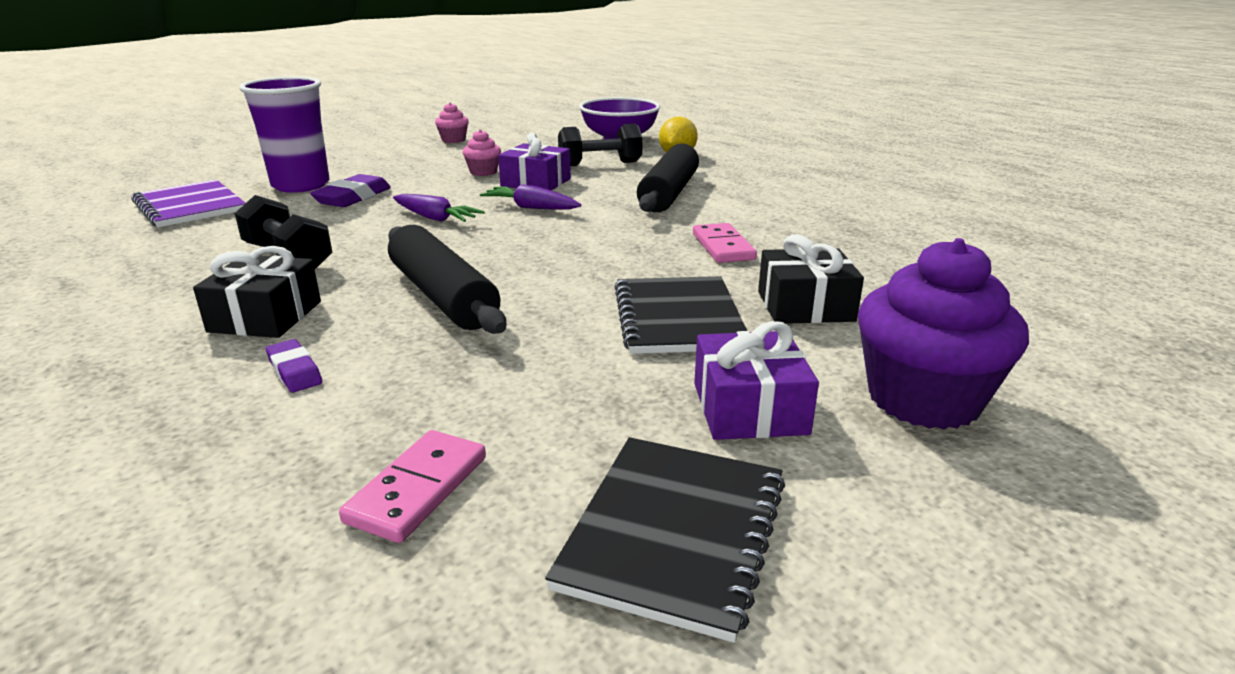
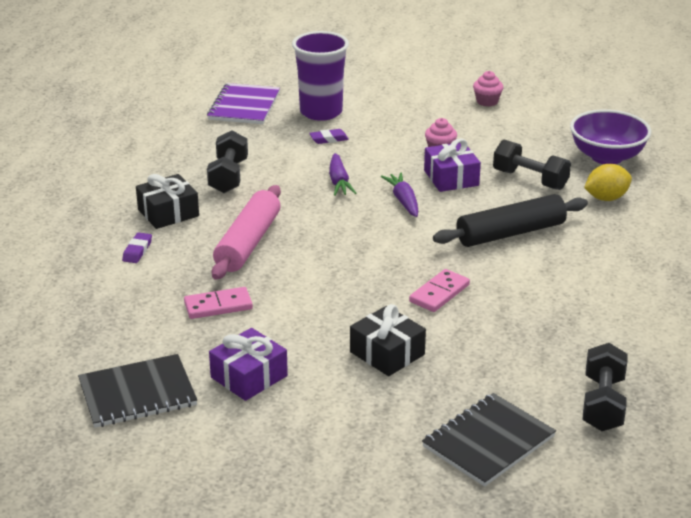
camera: 50 degrees right, 5 degrees up
purple eraser [310,174,391,207] -> purple eraser [309,129,349,144], size x0.61
pink domino [339,430,486,543] -> pink domino moved to [184,287,253,319]
black rolling pin [388,225,506,334] -> pink rolling pin [212,185,281,280]
black notebook [615,276,747,354] -> black notebook moved to [422,393,556,487]
purple cupcake [858,238,1029,430] -> none
none -> black dumbbell [582,343,628,431]

